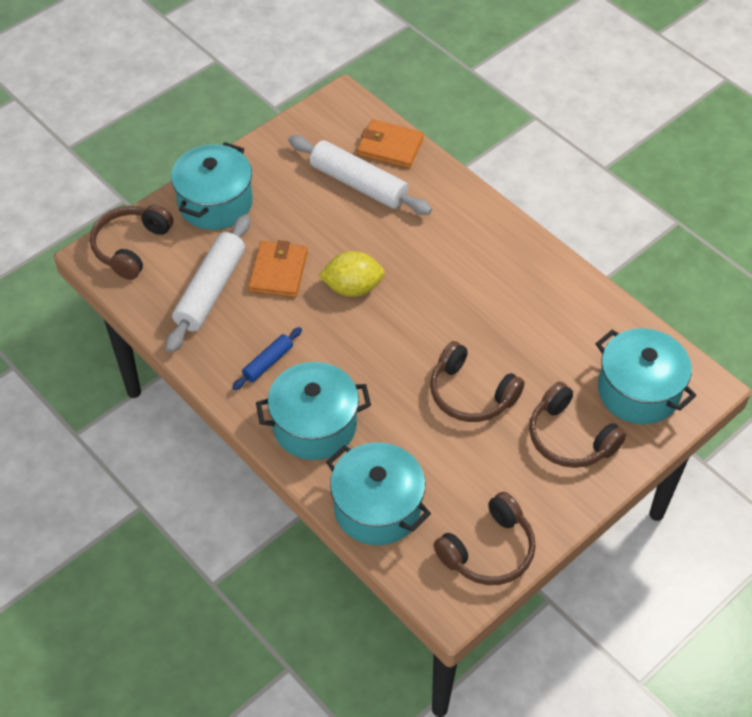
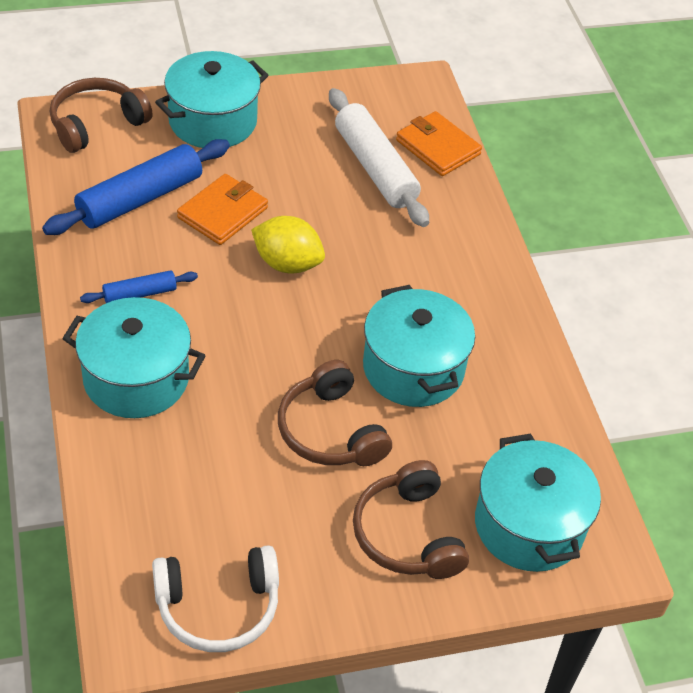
camera: 25 degrees right, 5 degrees down
white rolling pin [166,214,250,353] -> blue rolling pin [42,139,230,235]
turquoise pot [326,442,431,545] -> turquoise pot moved to [363,285,475,407]
brown headphones [433,492,536,585] -> white headphones [152,545,279,652]

